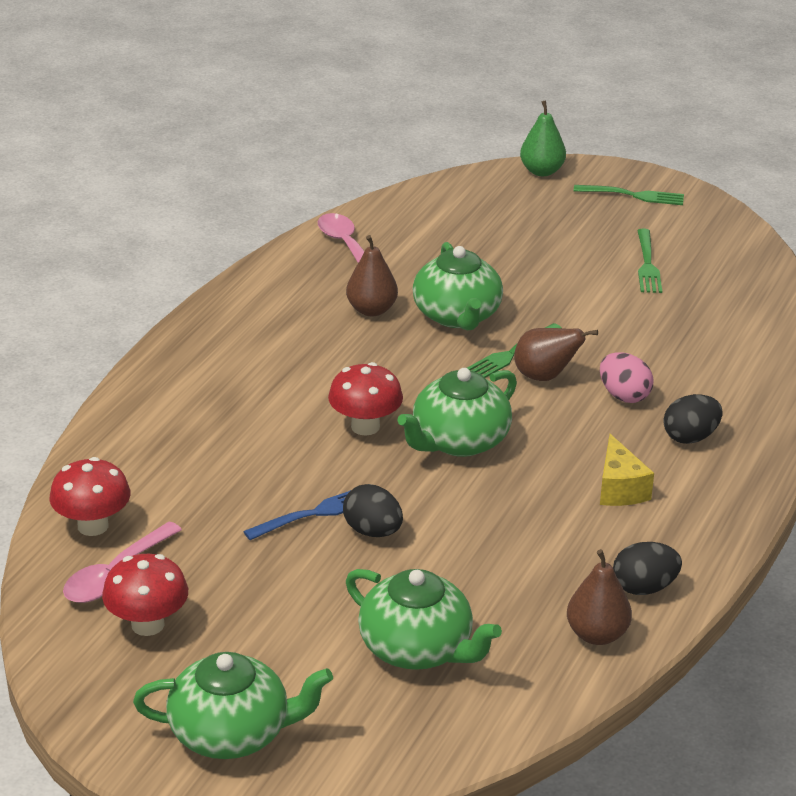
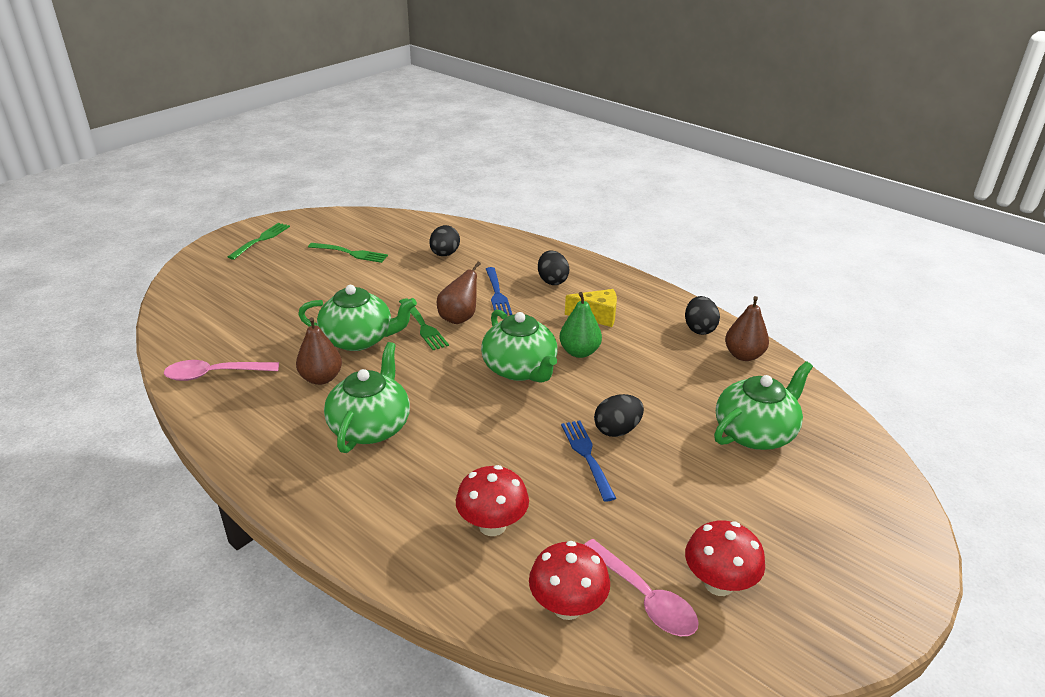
camera: 75 degrees left, 0 degrees up
green teapot [133,652,333,759] -> green teapot moved to [324,342,410,453]
red mushroom [328,362,403,436] -> red mushroom moved to [456,465,529,536]
green pear [520,100,566,176] -> green pear moved to [560,292,602,358]
pink egg [600,352,653,403] -> blue fork [486,267,512,315]
none -> black egg [429,225,460,256]

